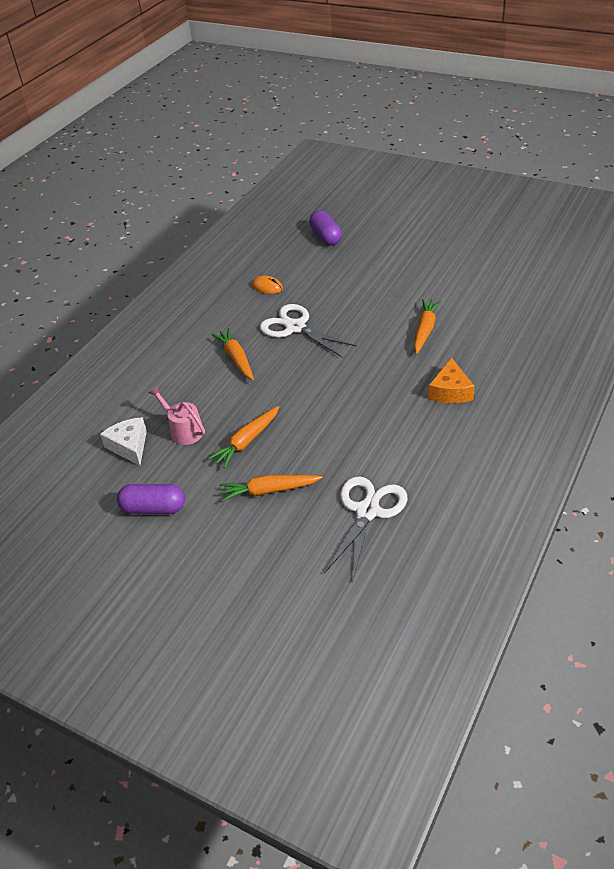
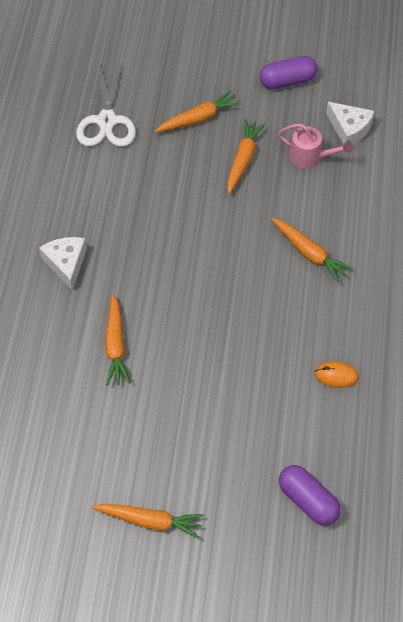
camera: 155 degrees right, 15 degrees up
white scissors [260,304,357,357] -> none
orange cheese [428,357,475,403] -> white cheese [39,237,87,291]
none -> orange carrot [92,504,204,539]

